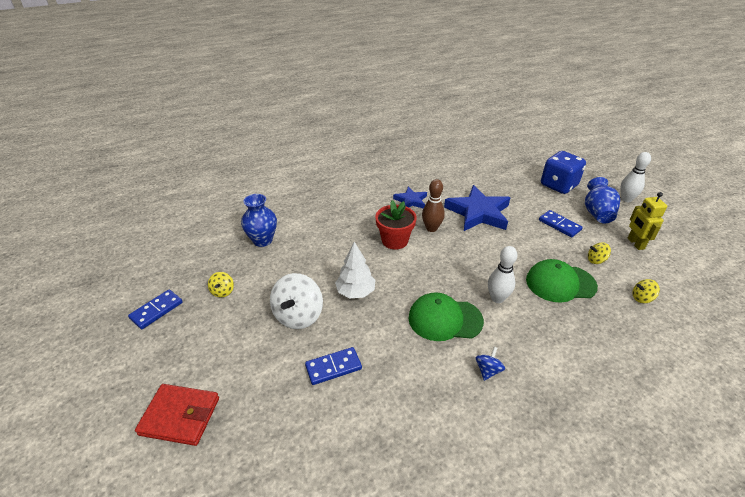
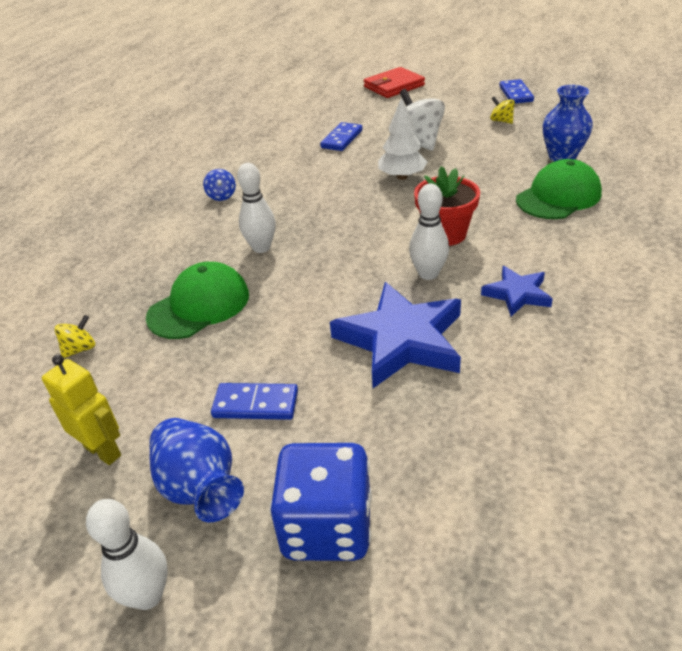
camera: 140 degrees right, 0 degrees up
green cap [409,292,484,341] -> green cap moved to [516,159,602,219]
brown bowling pin [422,179,445,232] -> white bowling pin [409,184,449,280]
yellow spinning top [588,243,611,264] -> none

